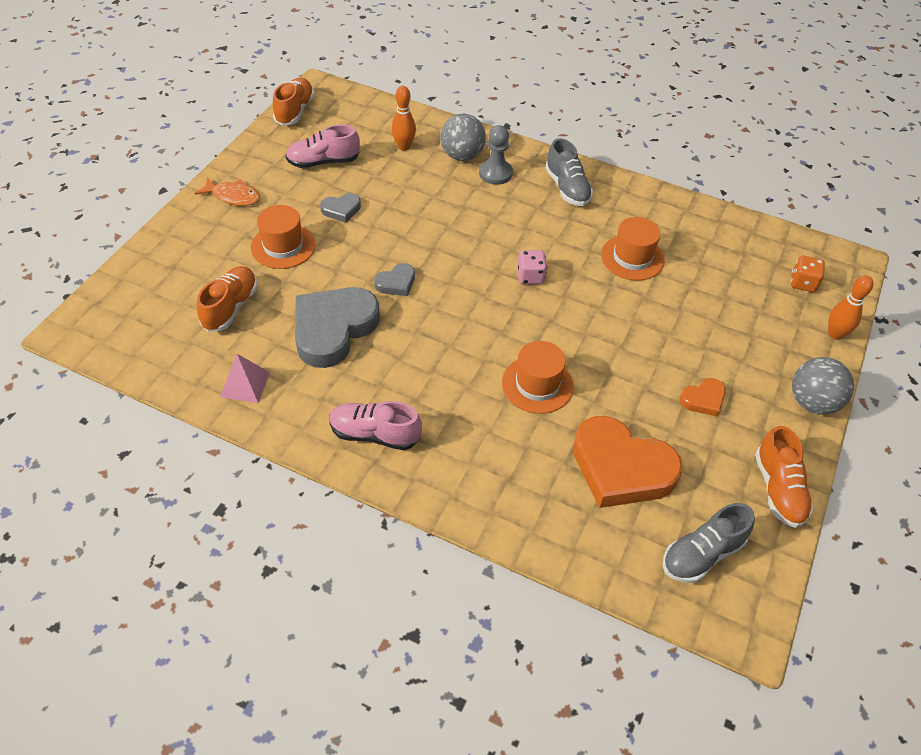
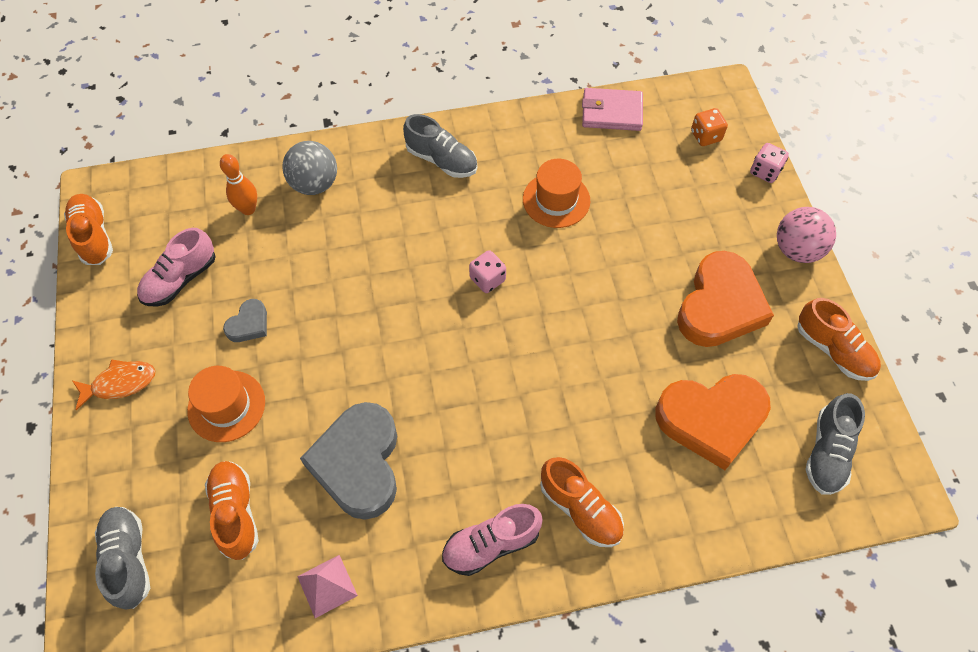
camera: 35 degrees left, 10 degrees up
grey heart [374,263,415,296] -> none
grey pawn [479,125,513,185] -> none
orange hat [502,341,574,414] -> none
orange heart [680,378,726,417] -> orange heart [677,251,774,347], size x2.16
grey ball [792,357,854,415] -> pink ball [777,207,836,263]
orange bowling pin [828,275,874,340] -> pink dice [750,143,789,183]
none -> grey shoe [95,507,150,609]
none -> orange shoe [540,457,624,547]
none -> pink wallet [582,88,643,131]

